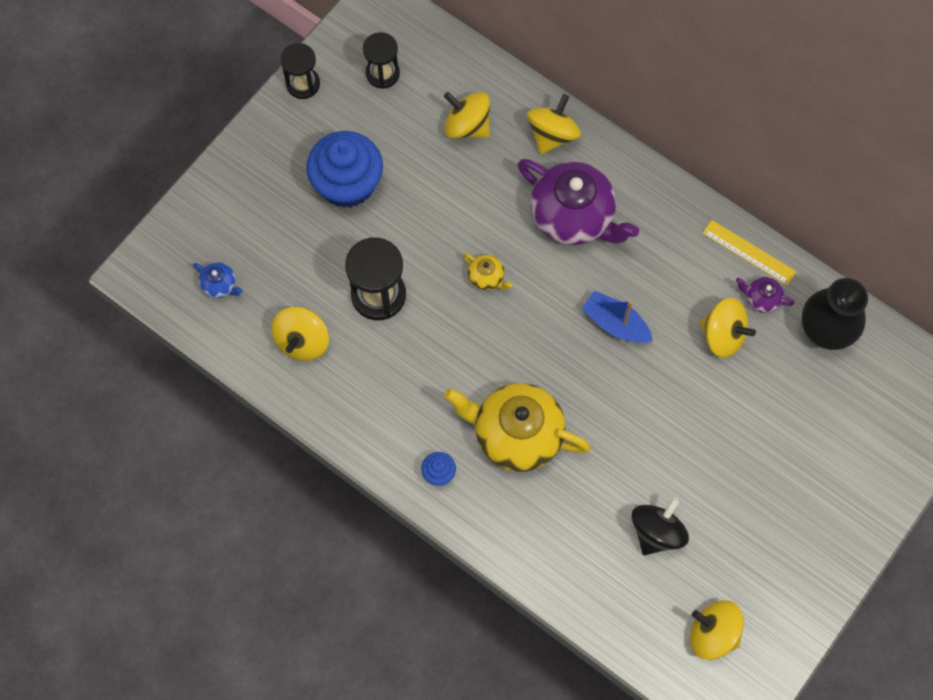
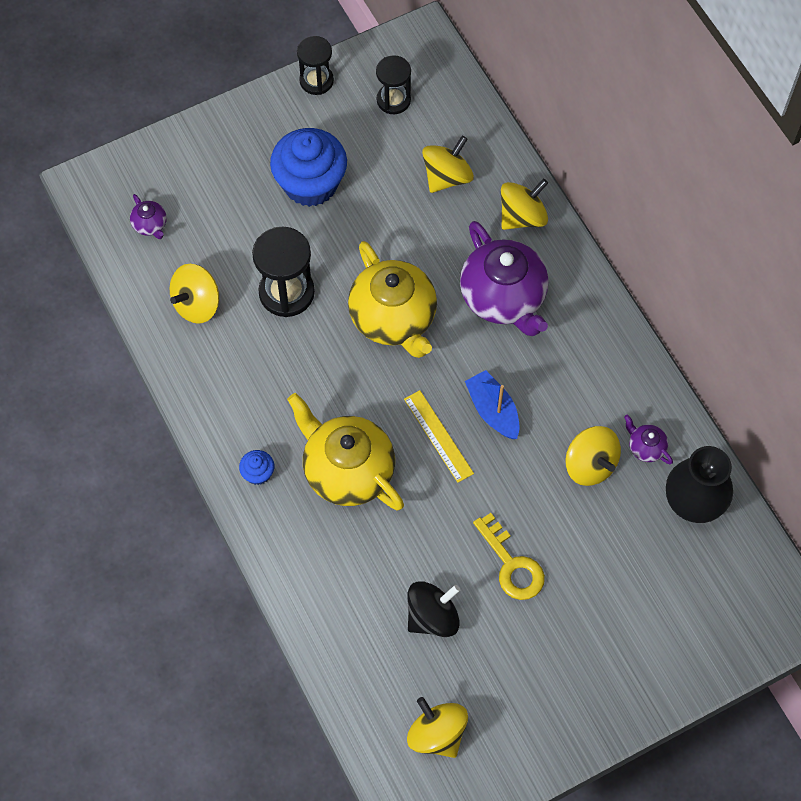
camera: 25 degrees right, 5 degrees down
blue teapot [193,262,243,298] -> purple teapot [130,194,167,239]
yellow spinning top [444,92,490,139] -> yellow spinning top turned 75 degrees clockwise [422,136,474,193]
yellow teapot [463,253,512,290] -> yellow teapot [348,241,437,358], size x2.35
yellow ruler [702,220,796,285] -> yellow ruler moved to [404,390,474,483]
none -> yellow key [473,513,545,600]

